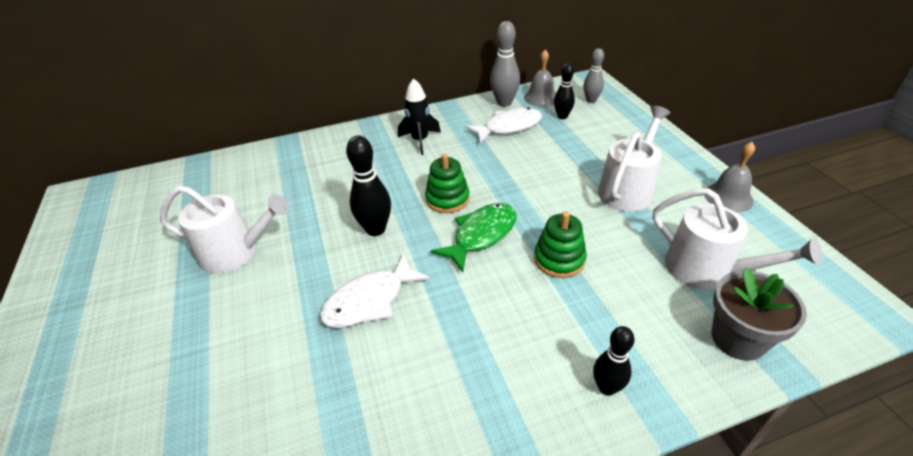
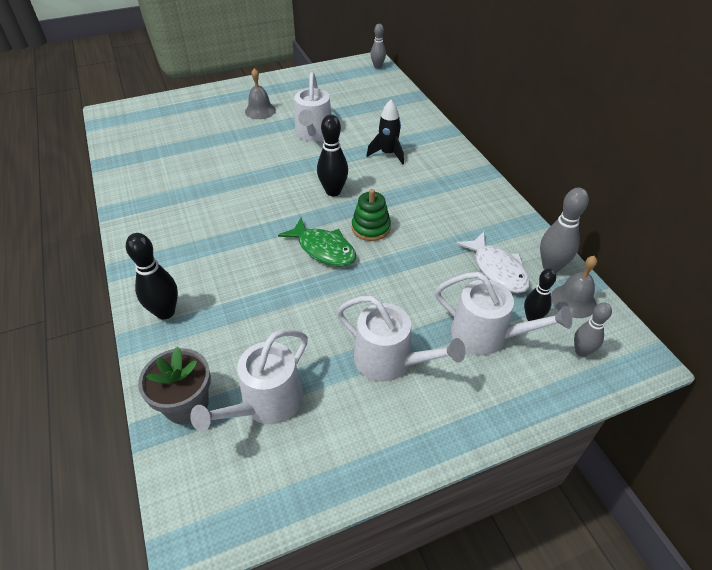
camera: 85 degrees right, 5 degrees up
white fish [320,254,430,328] -> none
black rocket [398,78,441,155] -> black rocket moved to [367,100,404,164]
green stacking toy [534,211,587,278] -> none
black bowling pin [593,326,635,396] -> black bowling pin [126,233,178,320], size x1.52
grey bell [704,142,755,213] -> grey bell moved to [245,68,276,119]
none -> grey bowling pin [371,24,386,69]
none -> white watering can [435,272,572,355]

